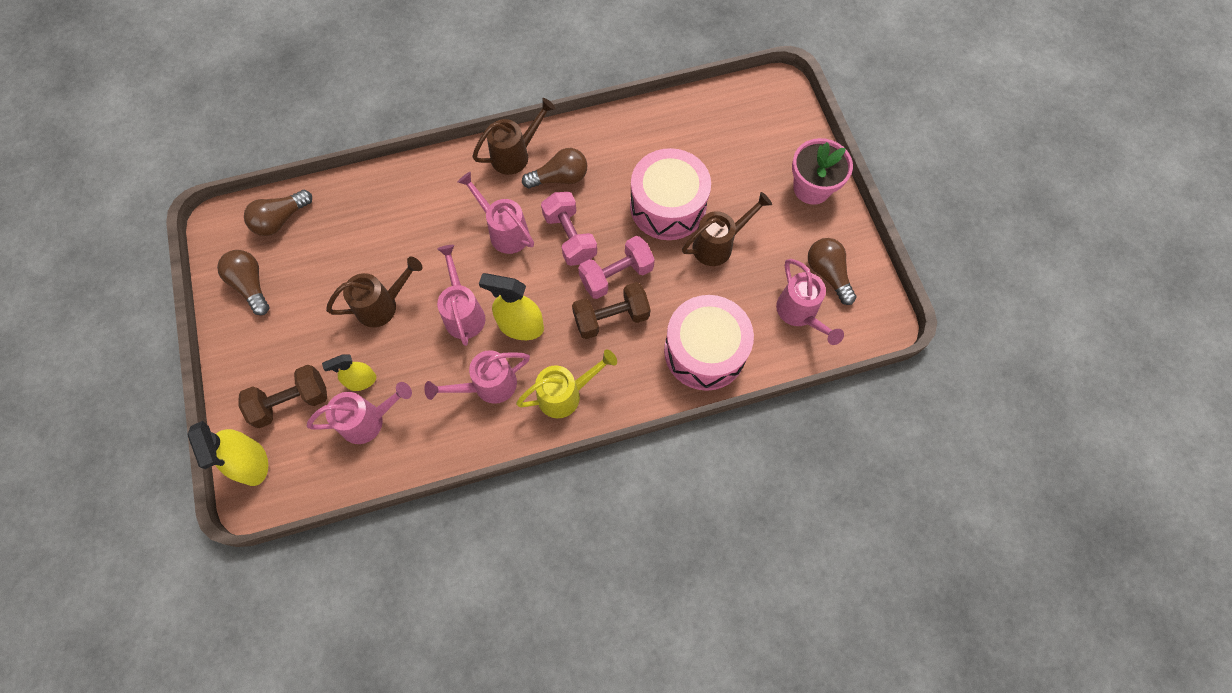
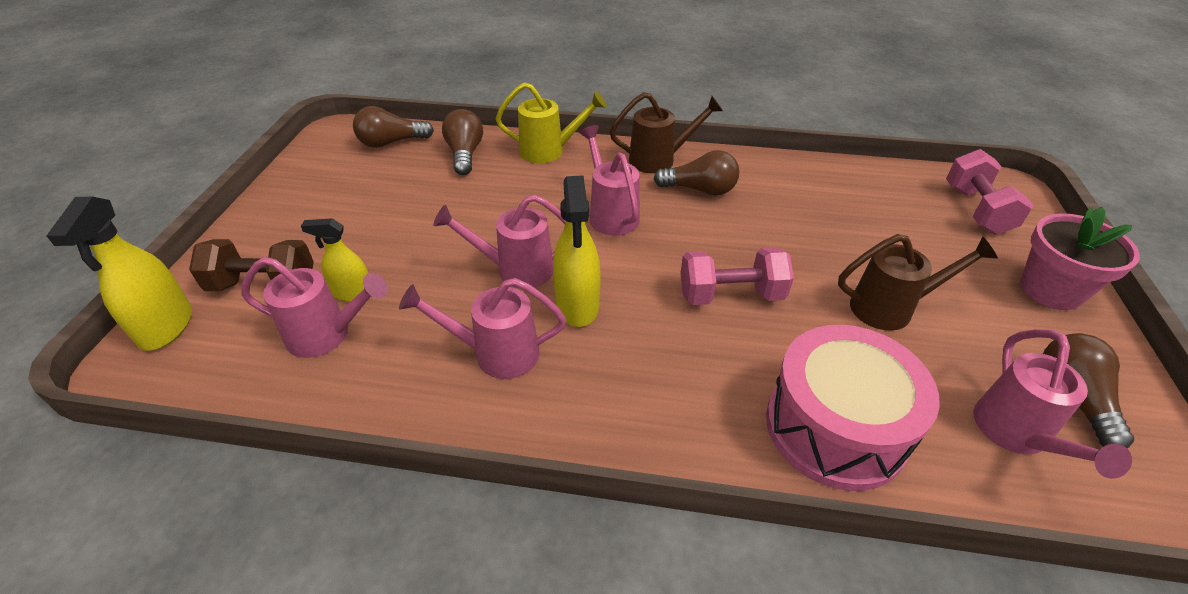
camera: 25 degrees right, 25 degrees down
brown light bulb [217,250,269,315] -> brown light bulb moved to [442,109,483,175]
brown watering can [326,257,423,327] -> none
pink watering can [437,245,485,346] -> pink watering can turned 105 degrees counterclockwise [433,195,566,288]
yellow spray bottle [479,273,544,340] -> yellow spray bottle turned 135 degrees counterclockwise [553,175,601,327]
yellow watering can [516,349,617,418] -> yellow watering can moved to [496,82,607,163]
pink dumbbell [541,192,597,266] -> pink dumbbell moved to [946,149,1033,235]
brown dumbbell [572,282,651,339] -> none
pink drum [630,148,711,240] -> none

